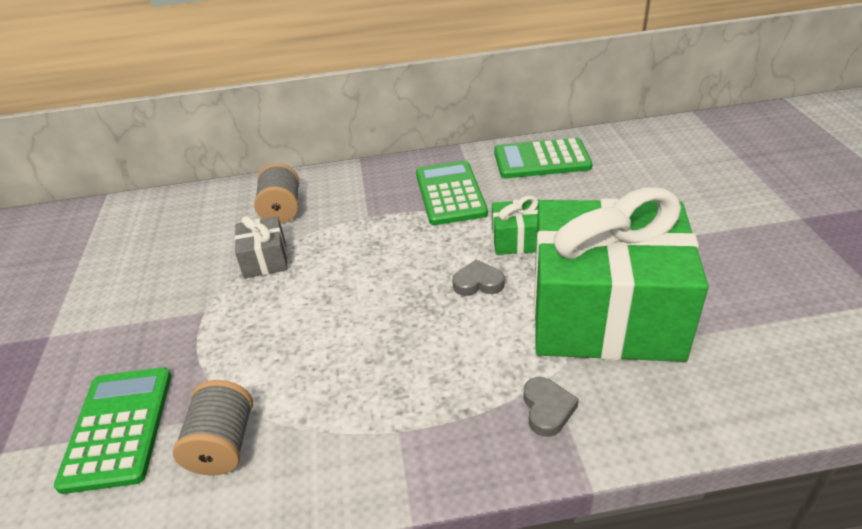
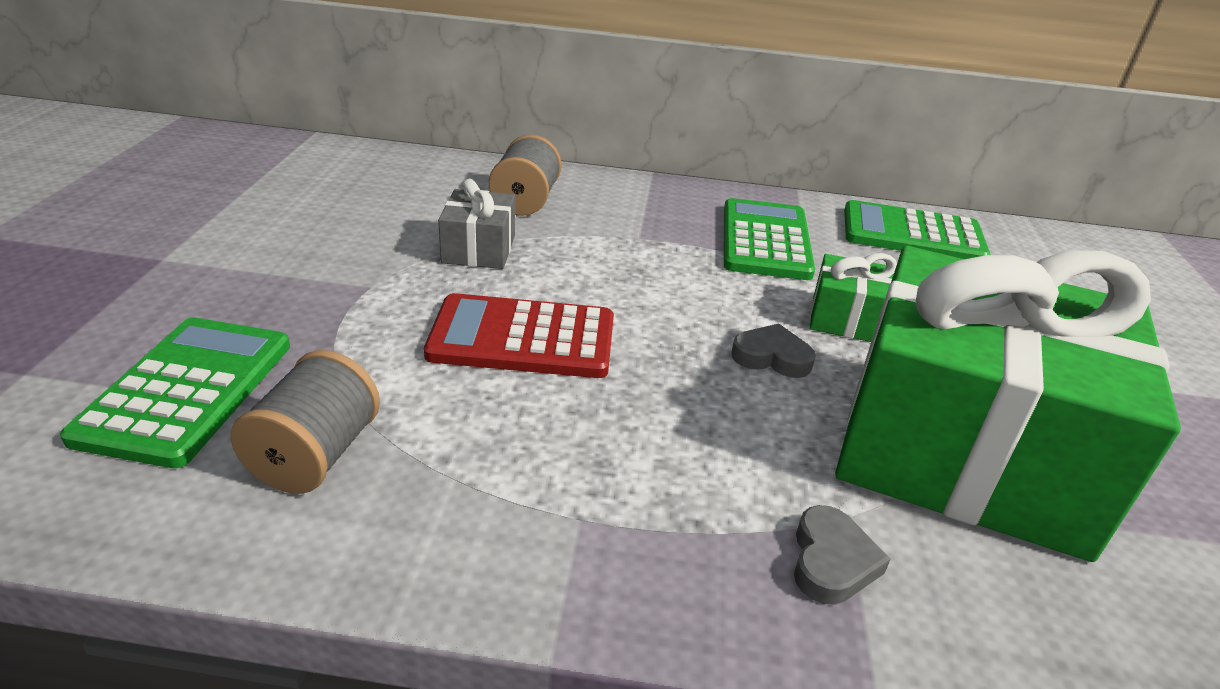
camera: 10 degrees right, 5 degrees down
none -> red calculator [424,293,614,378]

